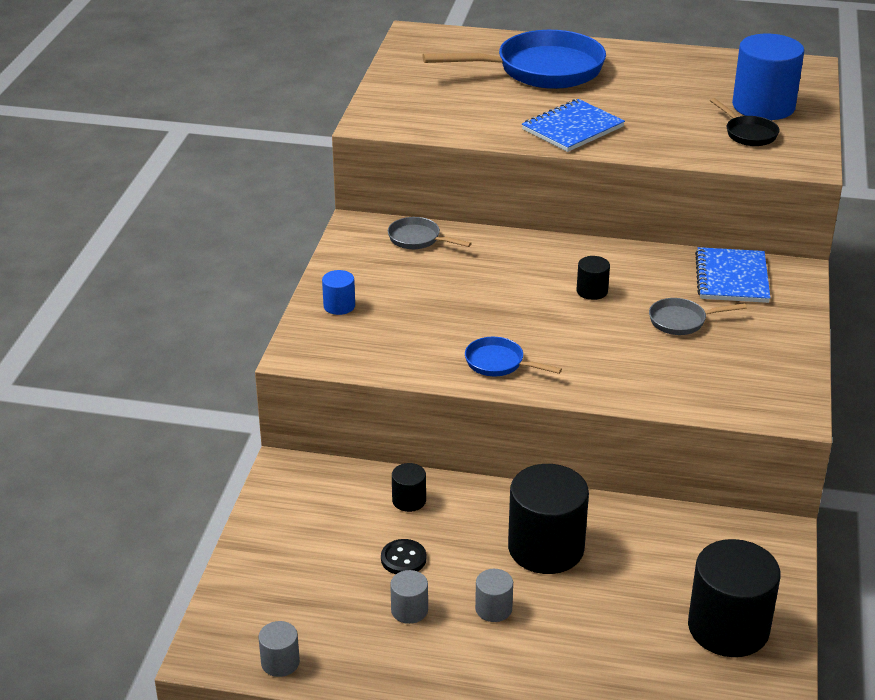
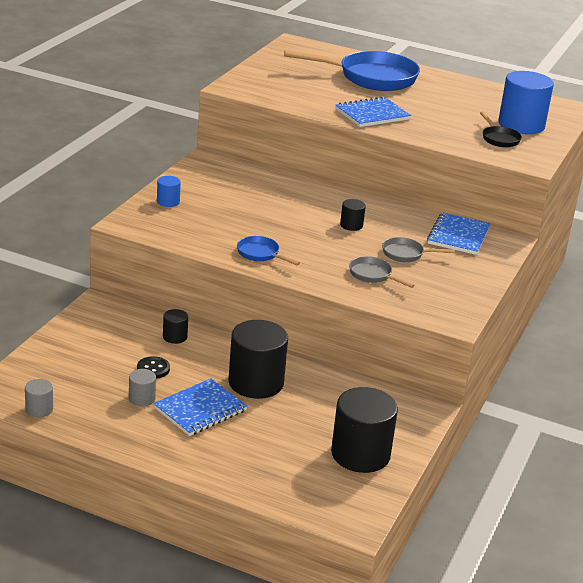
camera: 10 degrees right, 5 degrees down
grey pan [388,217,472,249] -> grey pan moved to [349,256,415,288]
grey cylinder [475,569,513,622] -> blue notebook [154,378,247,436]

